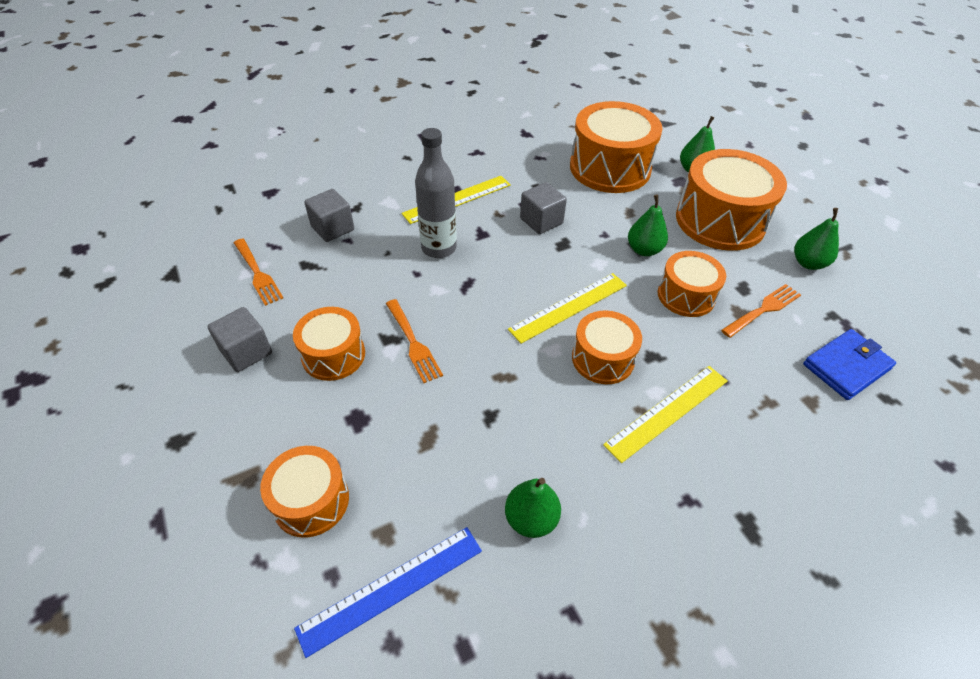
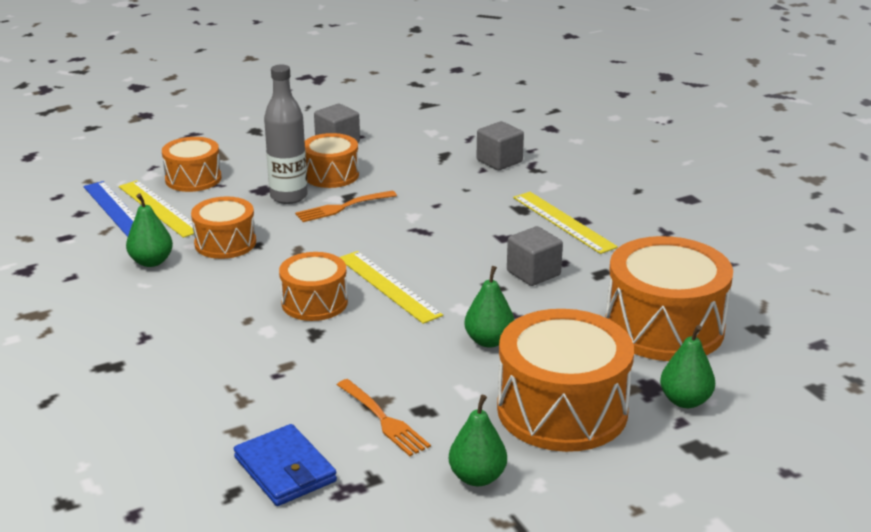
camera: 90 degrees right, 20 degrees down
orange fork [234,239,283,306] -> none
grey bottle [415,128,457,258] -> grey bottle moved to [264,65,308,204]
yellow ruler [603,366,727,463] -> yellow ruler moved to [119,180,194,238]
orange drum [658,251,726,317] -> orange drum moved to [191,196,256,259]

